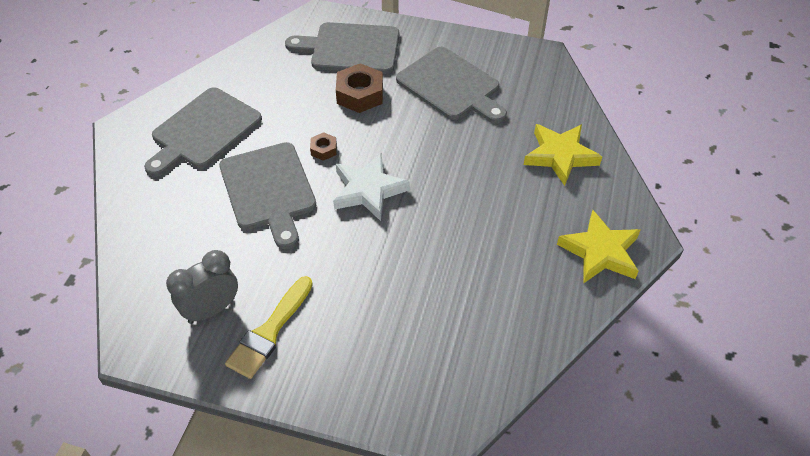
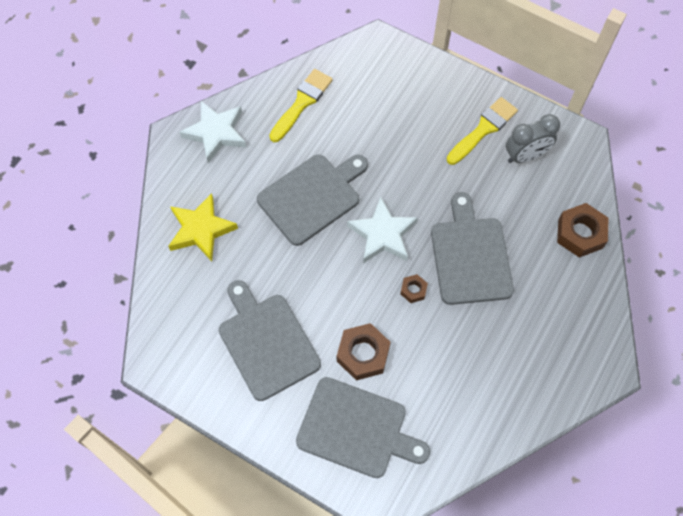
camera: 165 degrees left, 15 degrees up
grey cutting board [144,88,262,177] -> grey cutting board moved to [257,154,368,246]
yellow star [557,210,640,283] -> white star [179,101,246,163]
none -> yellow brush [269,69,333,142]
none -> brown nut [557,203,609,258]

